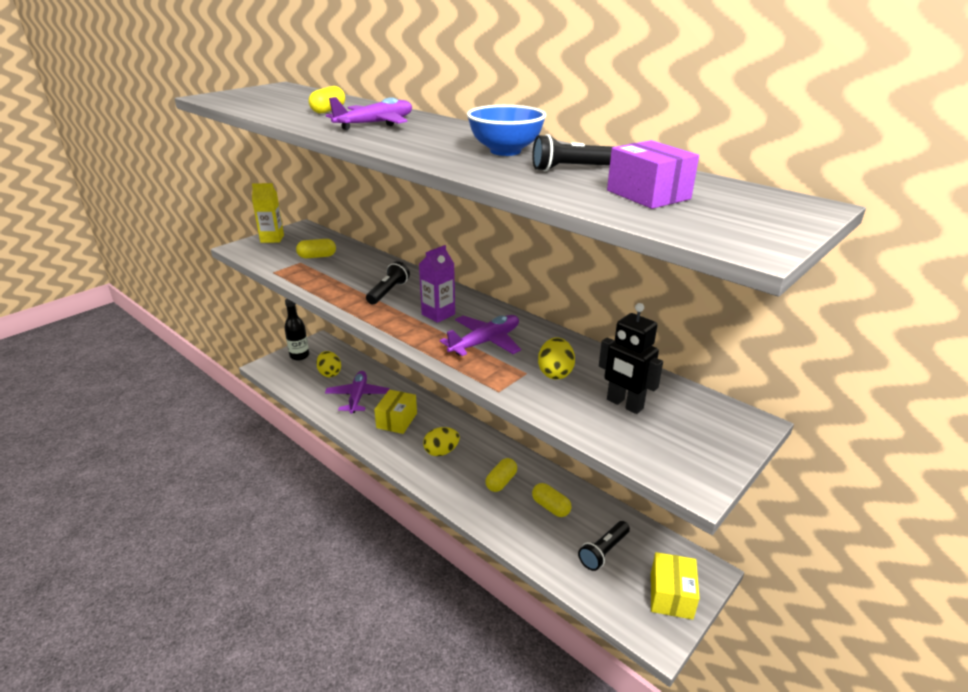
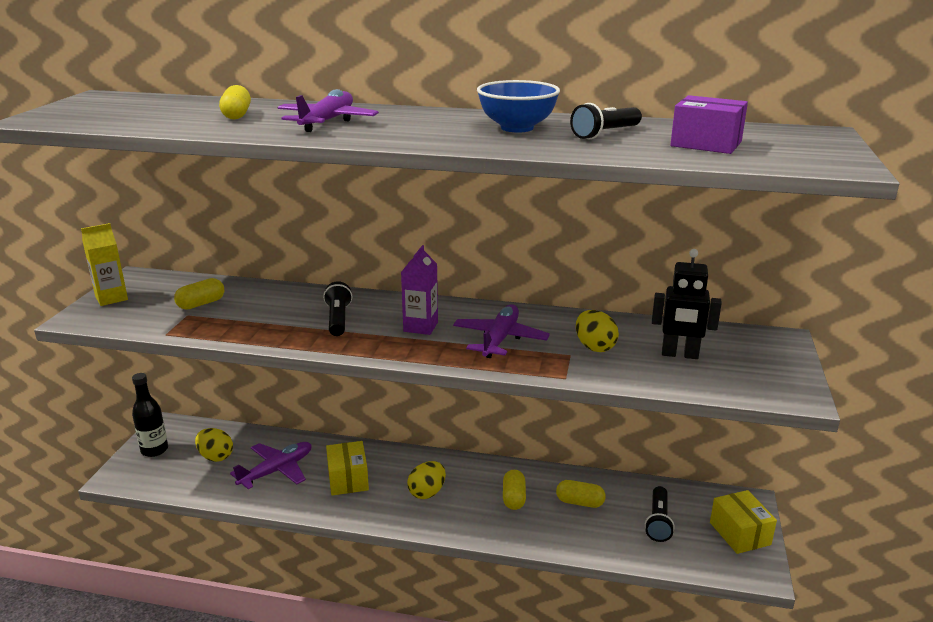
camera: 30 degrees left, 5 degrees down
purple plane [325,371,390,414] -> purple plane turned 75 degrees clockwise [230,442,312,489]

